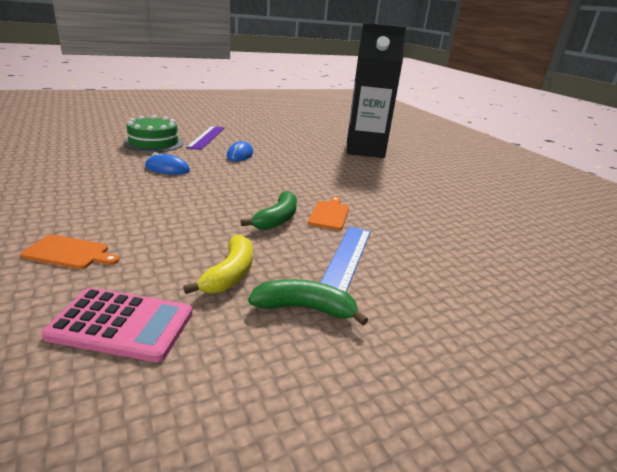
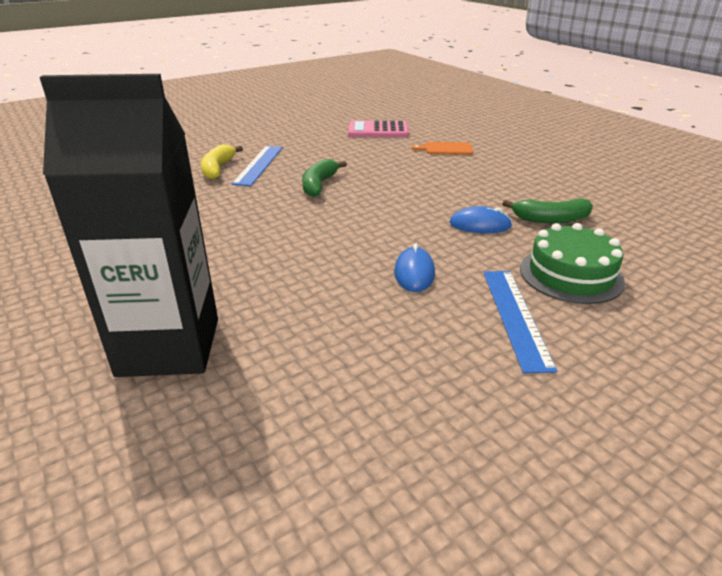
camera: 175 degrees right, 5 degrees up
yellow banana [183,234,253,294] -> yellow banana moved to [201,144,243,179]
purple ruler [186,126,225,150] -> blue ruler [483,271,557,373]
green banana [248,279,368,326] -> green banana moved to [502,198,593,223]
orange cutting board [308,197,349,230] -> none

